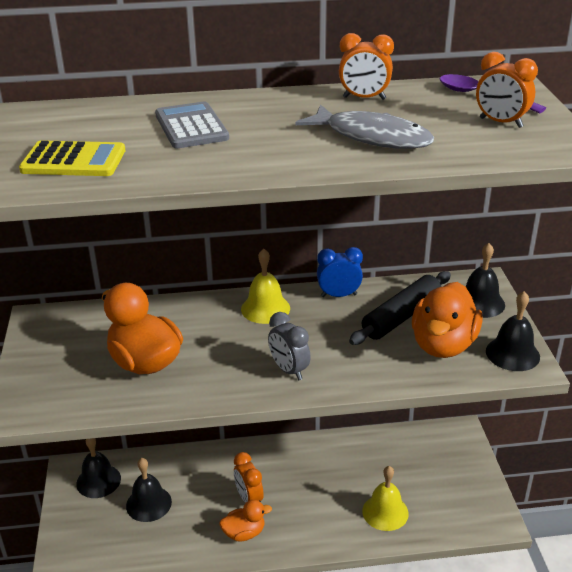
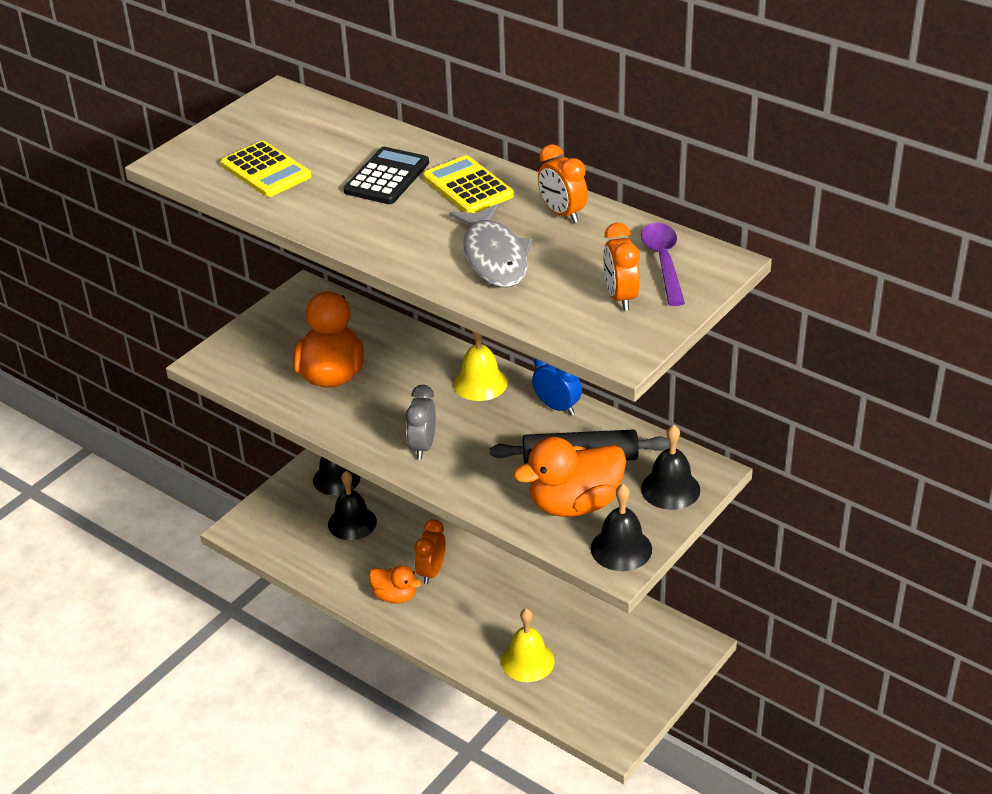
camera: 45 degrees right, 5 degrees up
grey calculator [155,101,229,148] -> black calculator [343,147,429,204]
none -> yellow calculator [423,155,514,213]

